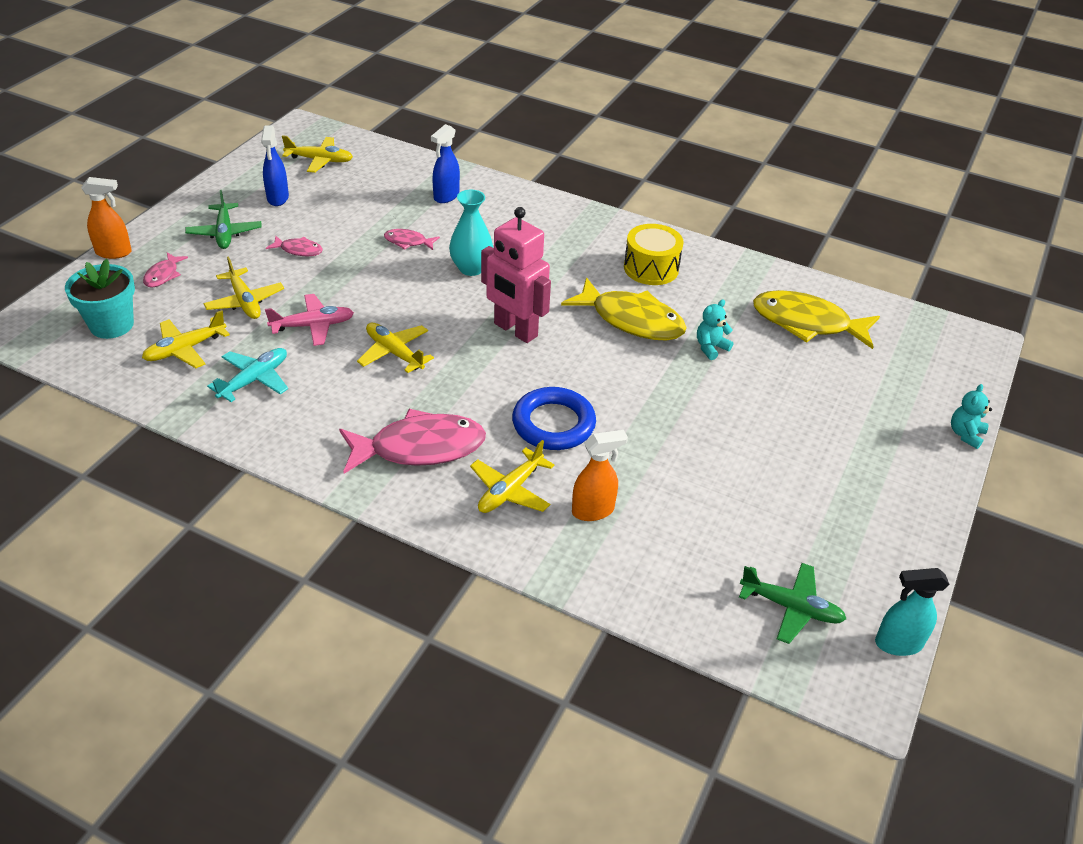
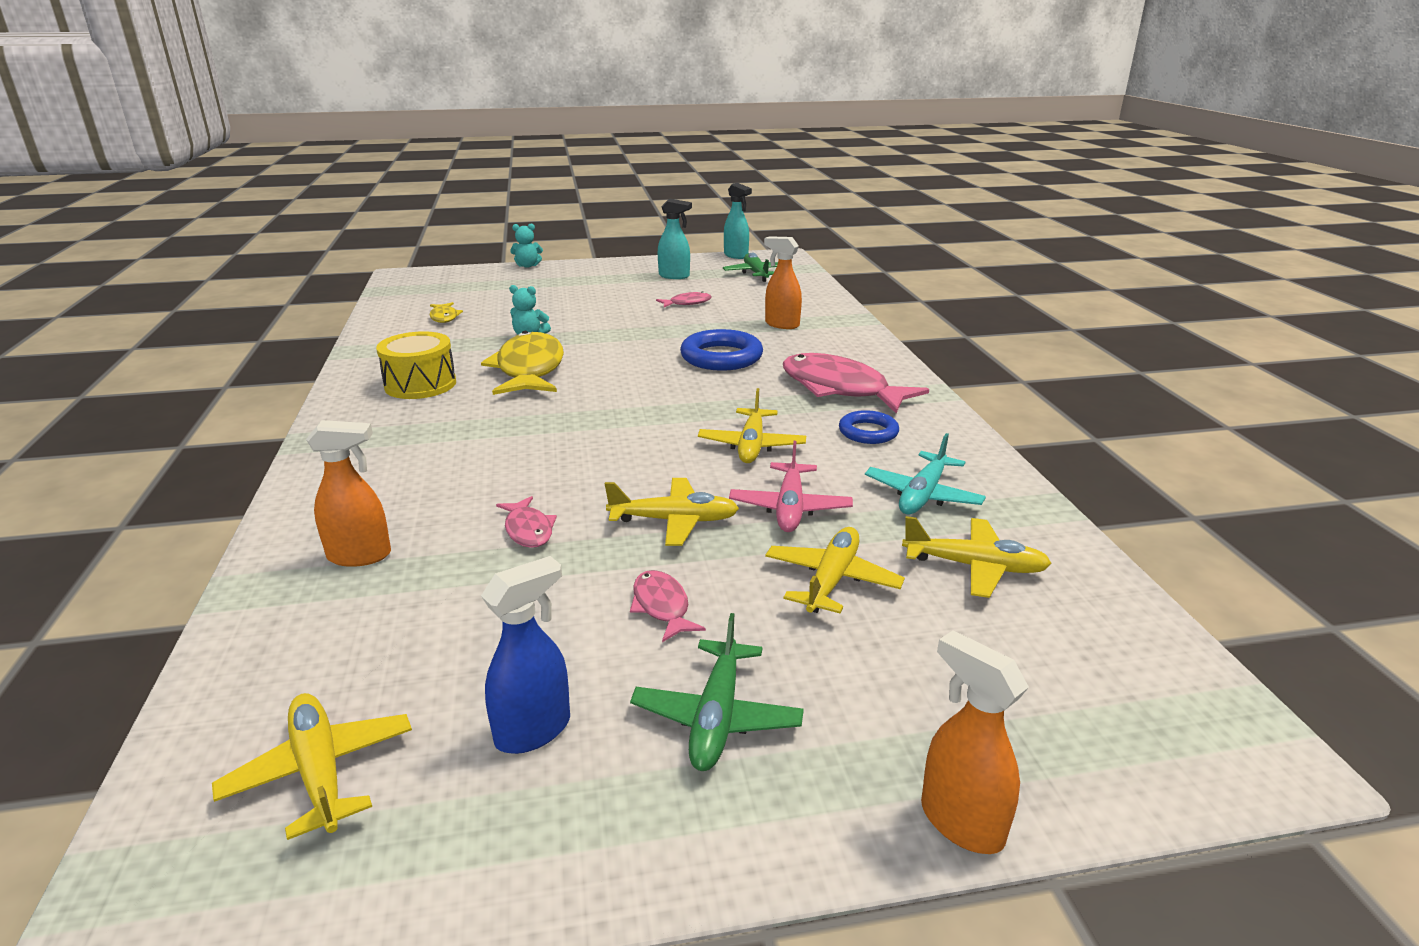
camera: 125 degrees left, 15 degrees down
turquoise flower pot [65,259,135,339] -> none
pink fish [143,252,188,287] -> pink fish moved to [656,291,712,307]
green plane [185,190,262,249] -> green plane turned 150 degrees clockwise [630,613,804,771]
turquoise plane [207,348,288,402] -> turquoise plane turned 60 degrees counterclockwise [865,433,986,514]
pink plane [265,294,354,346] -> pink plane turned 120 degrees counterclockwise [729,441,853,532]
blue spray bottle [431,124,460,203] -> orange spray bottle [306,420,391,567]
turquoise vase [449,190,493,276] -> none
yellow plane [470,440,554,513] -> yellow plane moved to [605,478,739,546]
pink robot [481,207,551,343] -> none
yellow fish [753,290,880,349] -> yellow fish [430,302,463,323], size x0.47
none -> turquoise spray bottle [658,199,692,279]
none -> blue ring [839,410,899,444]

